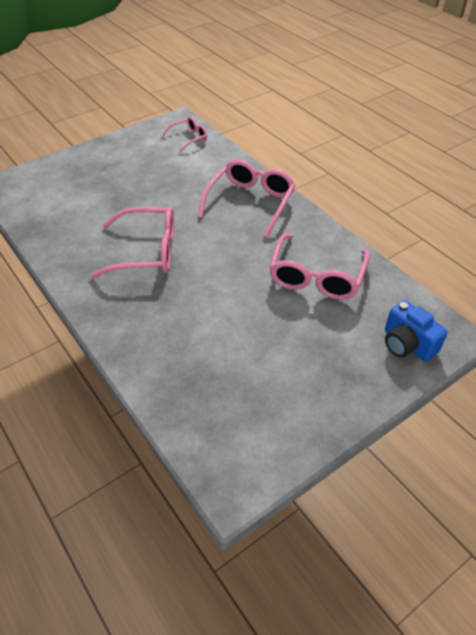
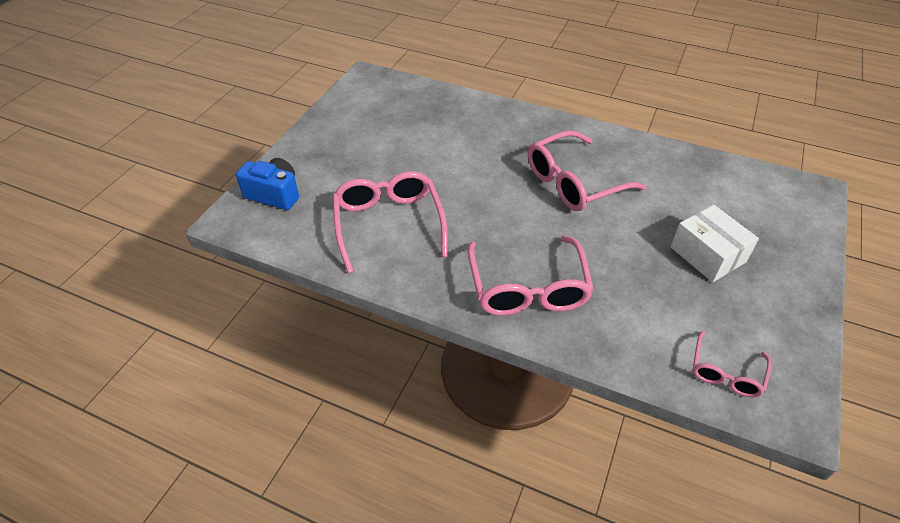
camera: 150 degrees right, 0 degrees up
none -> white box [670,205,759,282]

